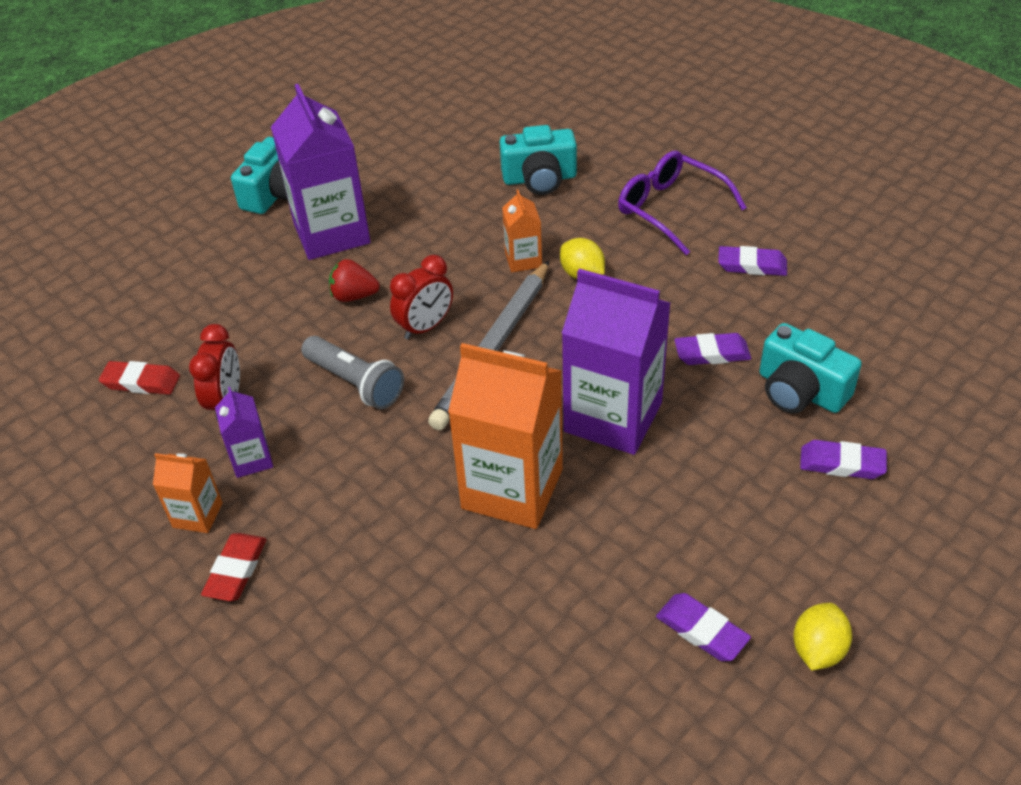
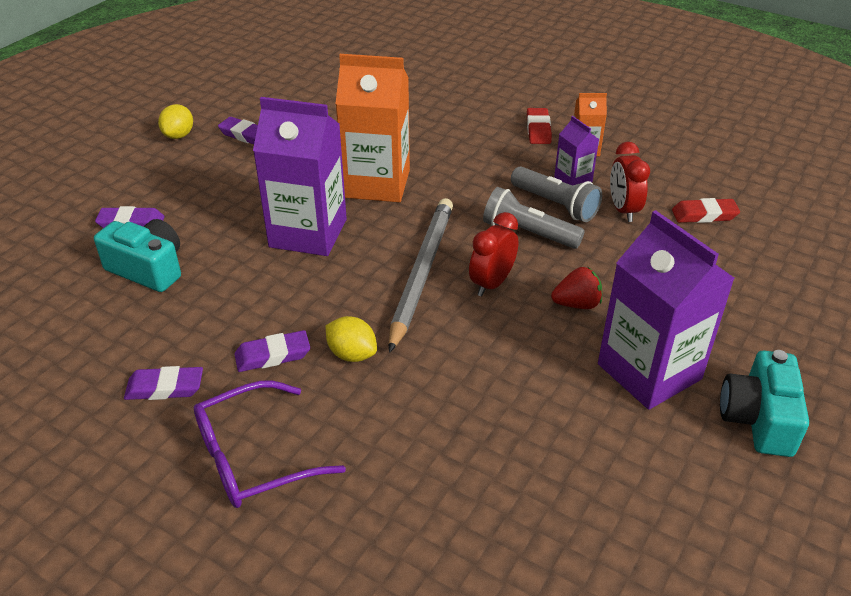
camera: 165 degrees right, 5 degrees down
turquoise camera [500,125,577,195] -> none
orange carton [502,190,542,272] -> none
purple glasses [618,151,747,255] -> purple glasses turned 120 degrees clockwise [194,381,346,508]
purple eraser [674,333,751,365] -> purple eraser moved to [234,330,310,372]
none -> grey flashlight [511,167,602,222]

